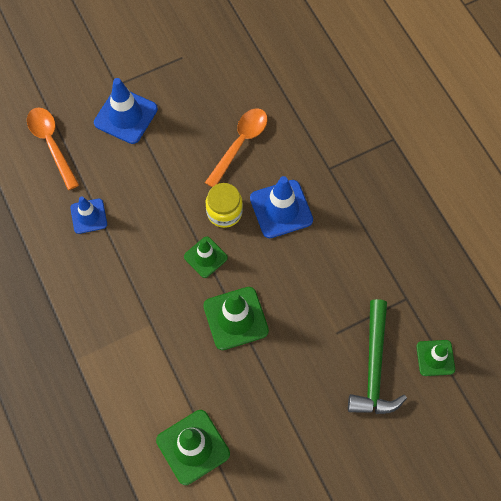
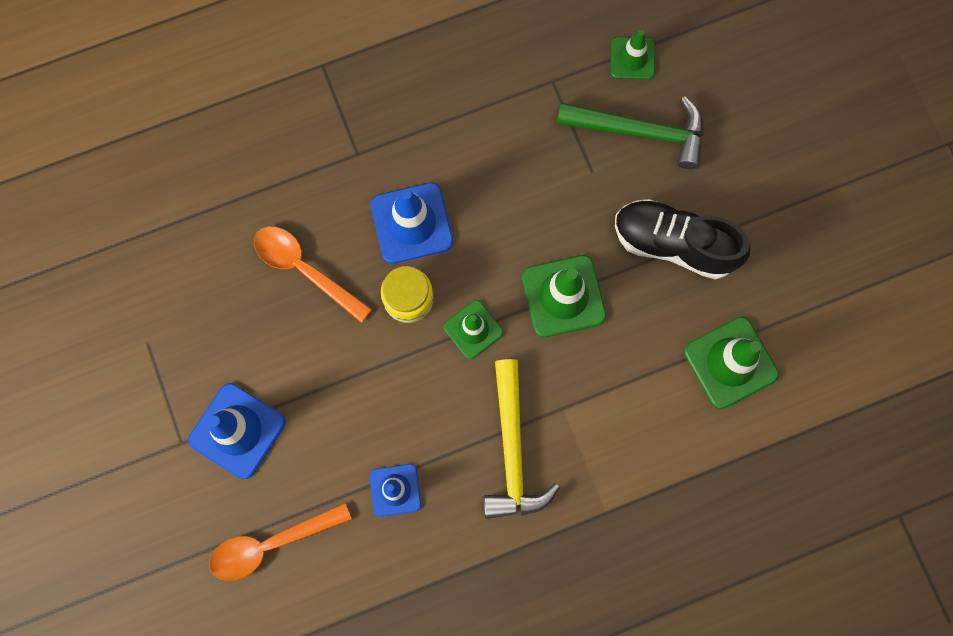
camera: 85 degrees left, 10 degrees up
none -> yellow hammer [483,359,560,519]
none -> black shoe [615,199,750,280]

